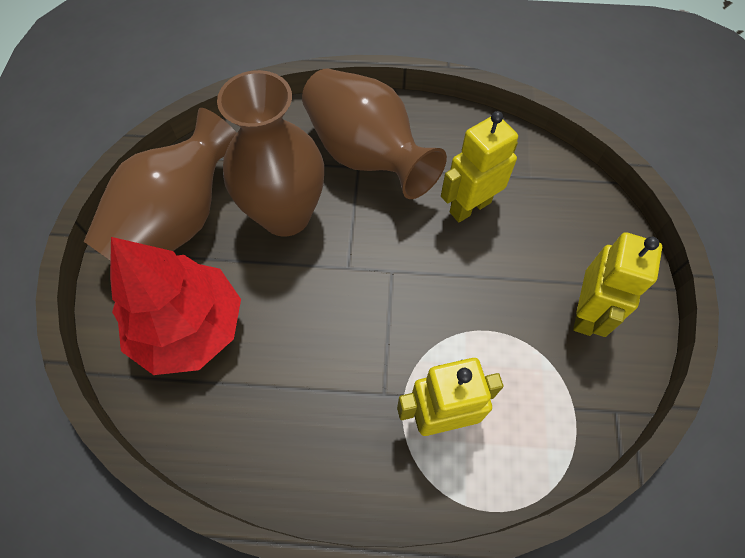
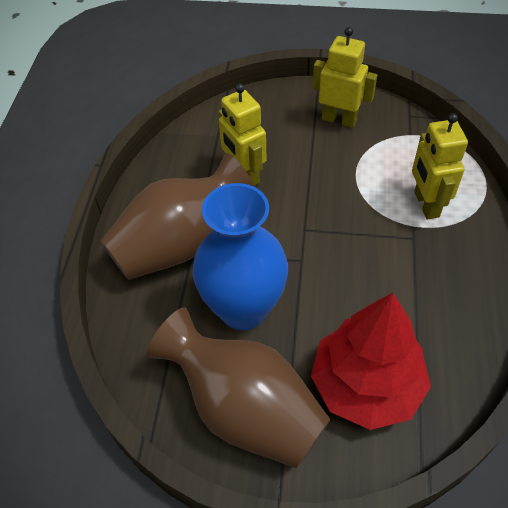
camera: 85 degrees left, 10 degrees down
brown vase [217,70,324,237] -> blue vase [192,183,288,330]

